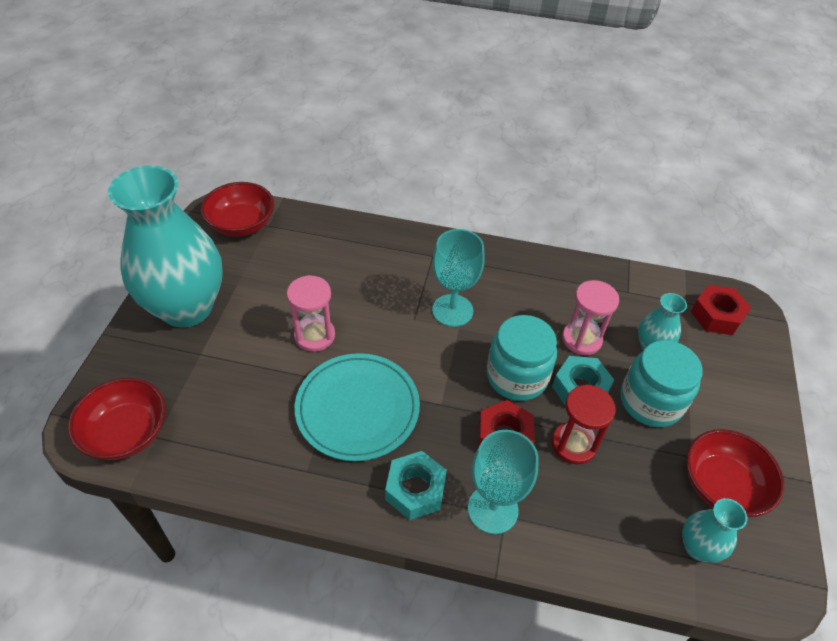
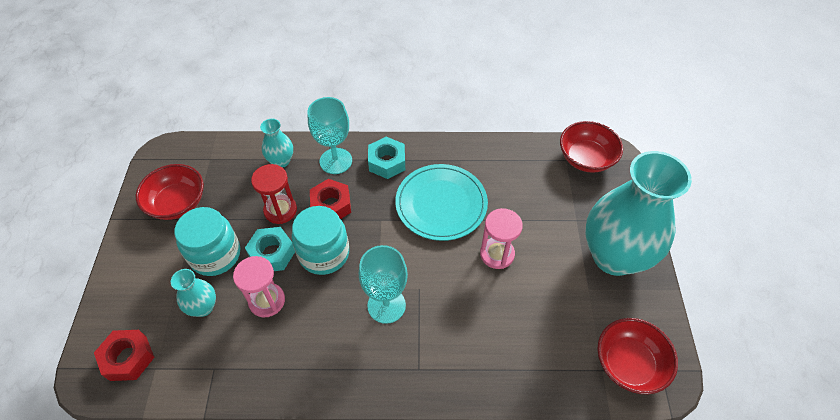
camera: 170 degrees right, 5 degrees up
turquoise vase [682,498,747,563] -> turquoise vase moved to [260,119,293,168]

